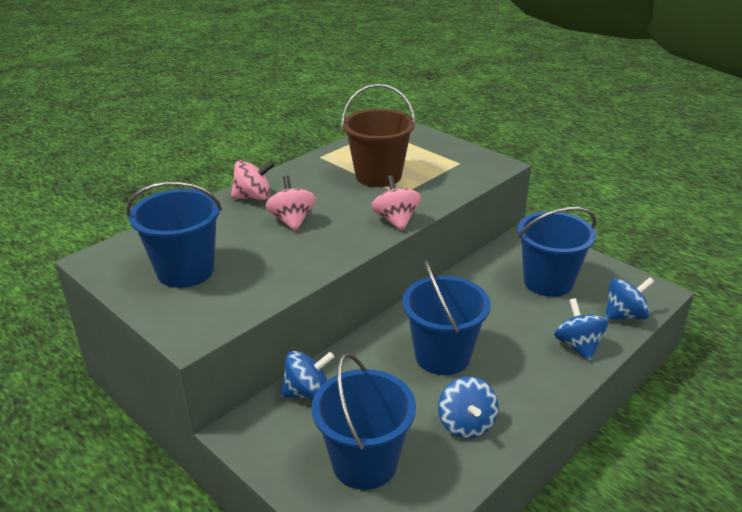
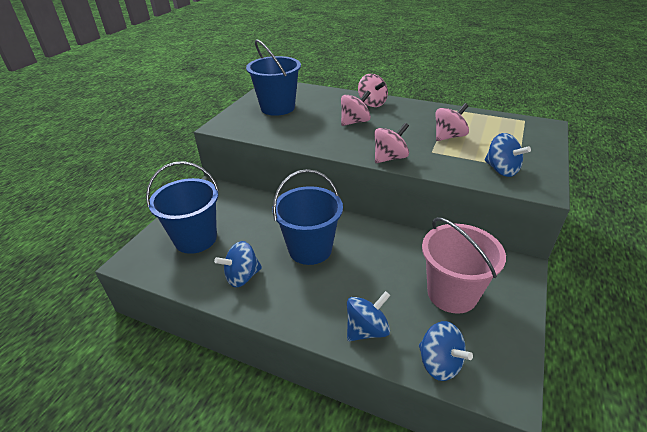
camera: 70 degrees right, 5 degrees up
blue spinning top [280,351,334,399] -> blue spinning top moved to [485,133,531,177]
brown bucket [341,84,416,187] -> pink spinning top [435,103,469,141]
blue bucket [518,207,596,297] -> pink bucket [422,217,506,314]

